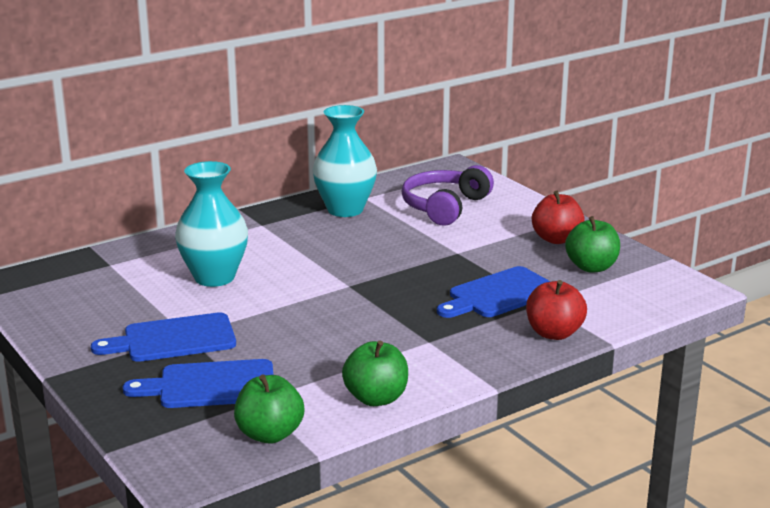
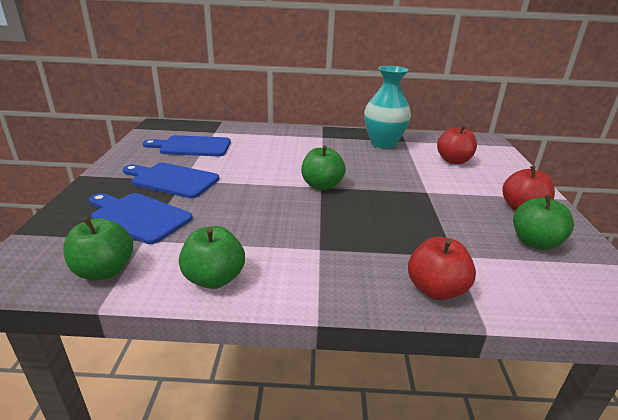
camera: 35 degrees right, 5 degrees up
turquoise vase [175,161,248,287] -> none
purple headphones [401,165,494,226] -> red apple [437,125,477,164]
blue cutting board [437,266,551,318] -> blue cutting board moved to [143,135,231,156]
none -> green apple [301,145,346,190]

